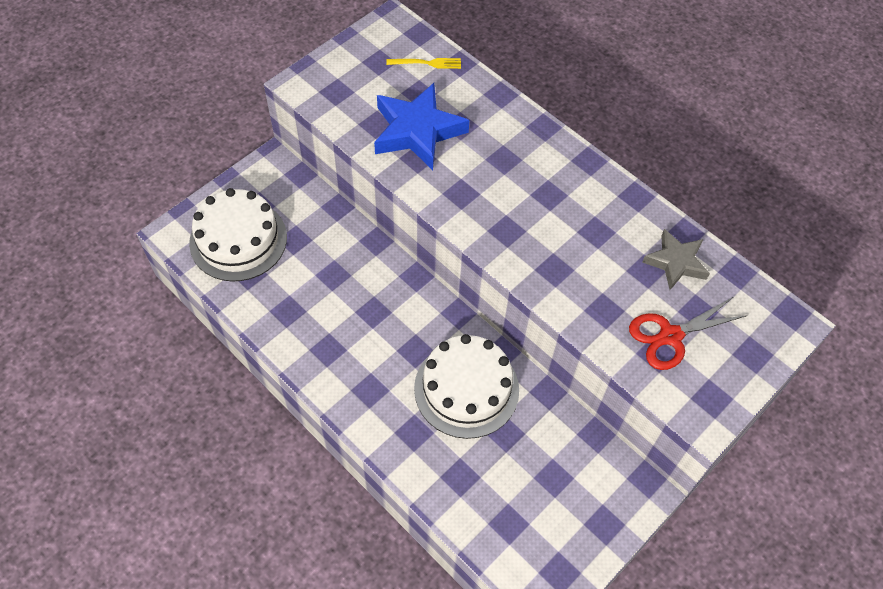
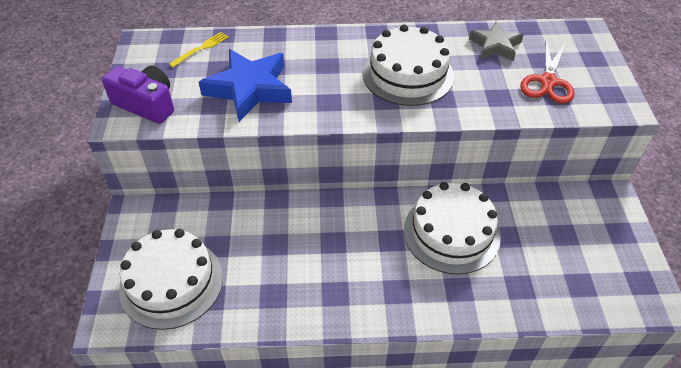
camera: 45 degrees left, 10 degrees down
none -> purple camera [102,66,174,124]
none -> white cake [362,24,454,106]

